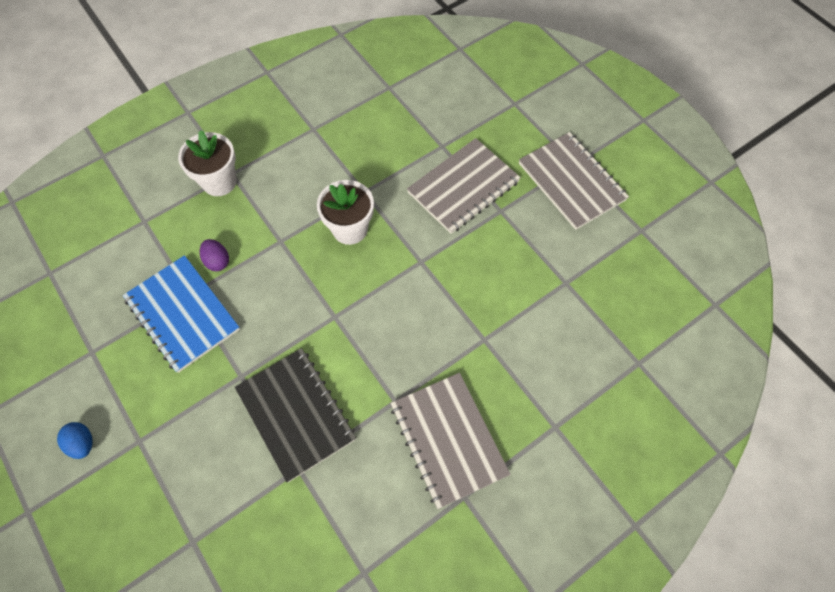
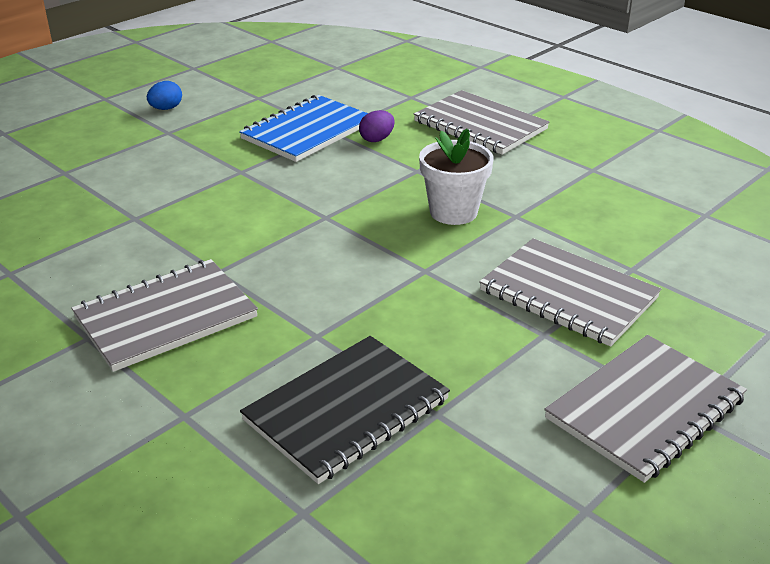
camera: 80 degrees right, 30 degrees down
white flower pot [178,130,237,196] -> grey notebook [414,90,550,155]
black notebook [235,348,356,482] -> black notebook moved to [240,336,450,484]

